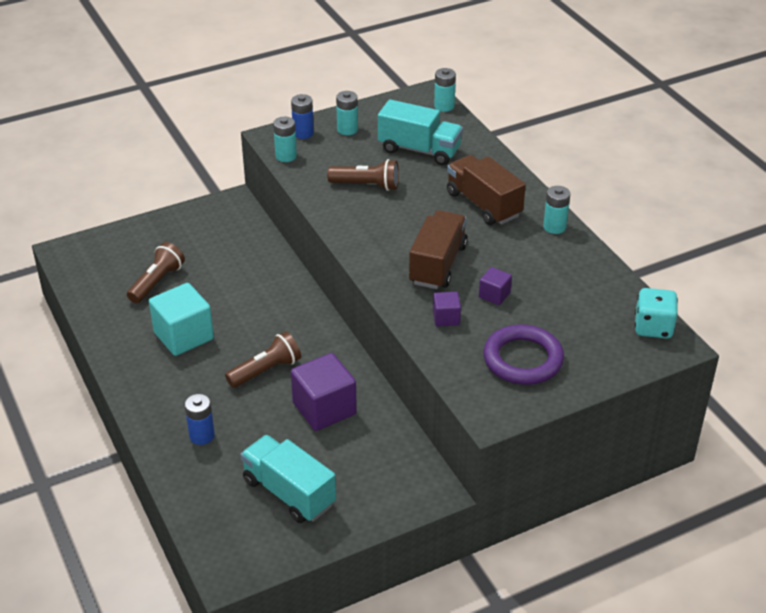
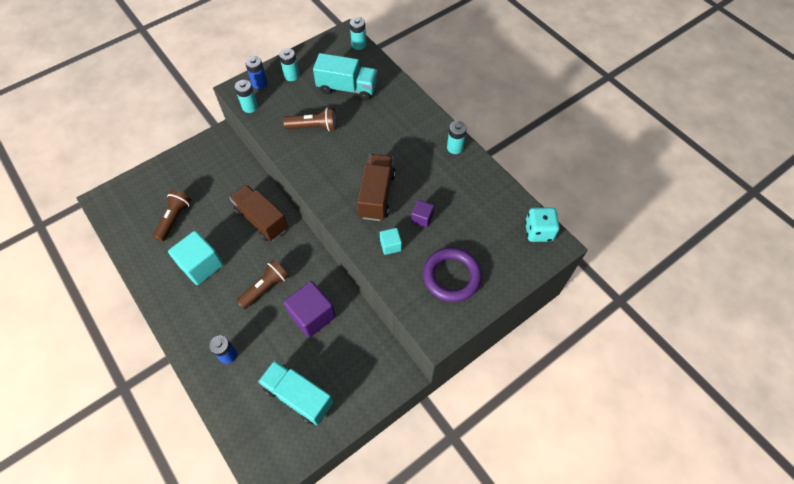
camera: 10 degrees left, 20 degrees up
purple cube [433,292,461,327] -> turquoise cube [380,228,402,255]
brown truck [447,155,526,225] -> brown truck moved to [229,184,288,241]

